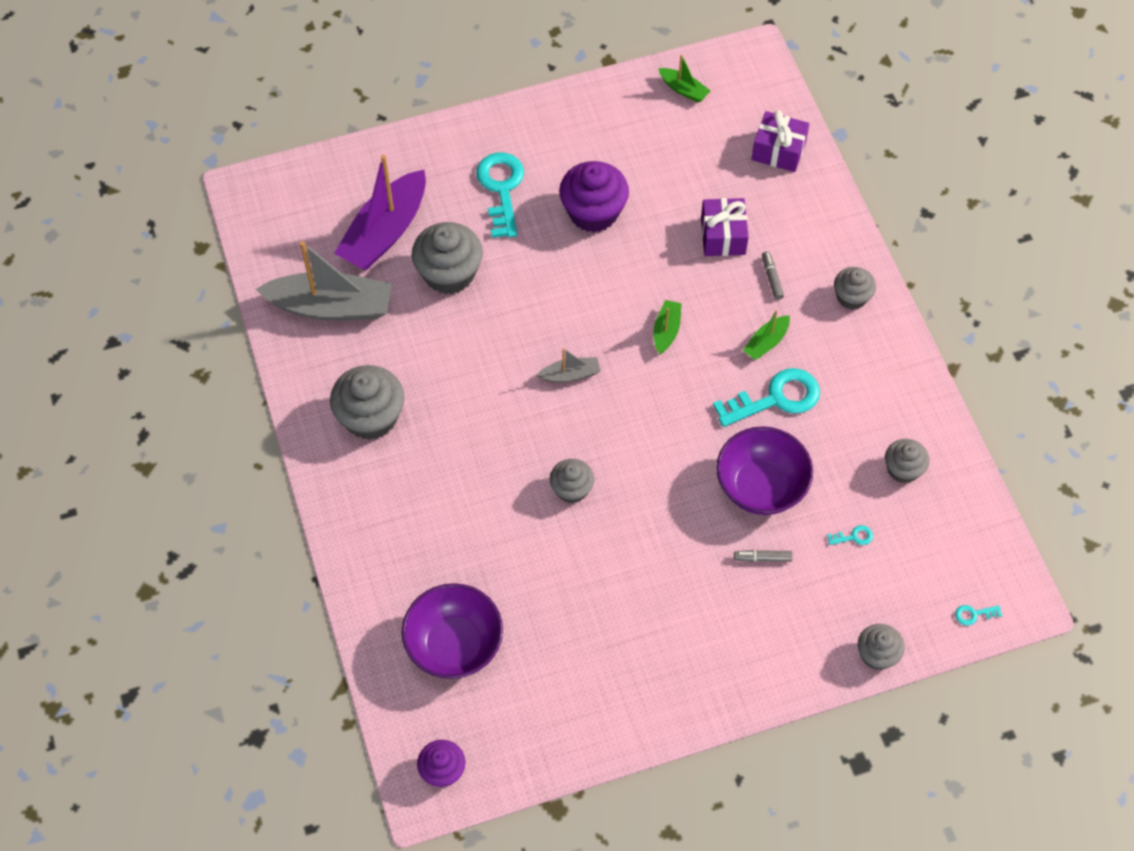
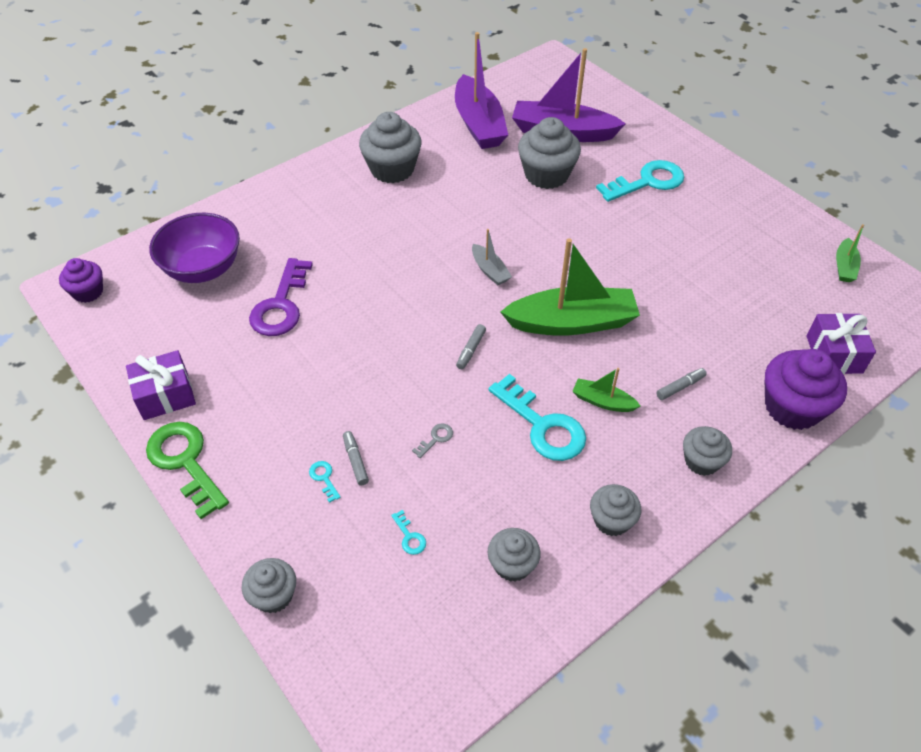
camera: 70 degrees right, 10 degrees down
grey boat [256,241,392,321] -> purple boat [455,32,508,149]
grey cupcake [550,459,594,503] -> grey cupcake moved to [590,484,641,536]
purple cupcake [559,161,629,233] -> purple cupcake moved to [765,349,847,430]
green boat [654,300,682,355] -> green boat [500,238,640,336], size x2.14
purple gift [701,198,749,256] -> purple gift moved to [126,350,196,420]
purple bowl [716,426,813,515] -> grey key [412,424,453,458]
turquoise key [955,605,1002,626] -> turquoise key moved to [309,461,341,503]
none -> green key [146,422,229,519]
none -> purple key [249,258,313,336]
none -> grey marker [456,324,486,369]

